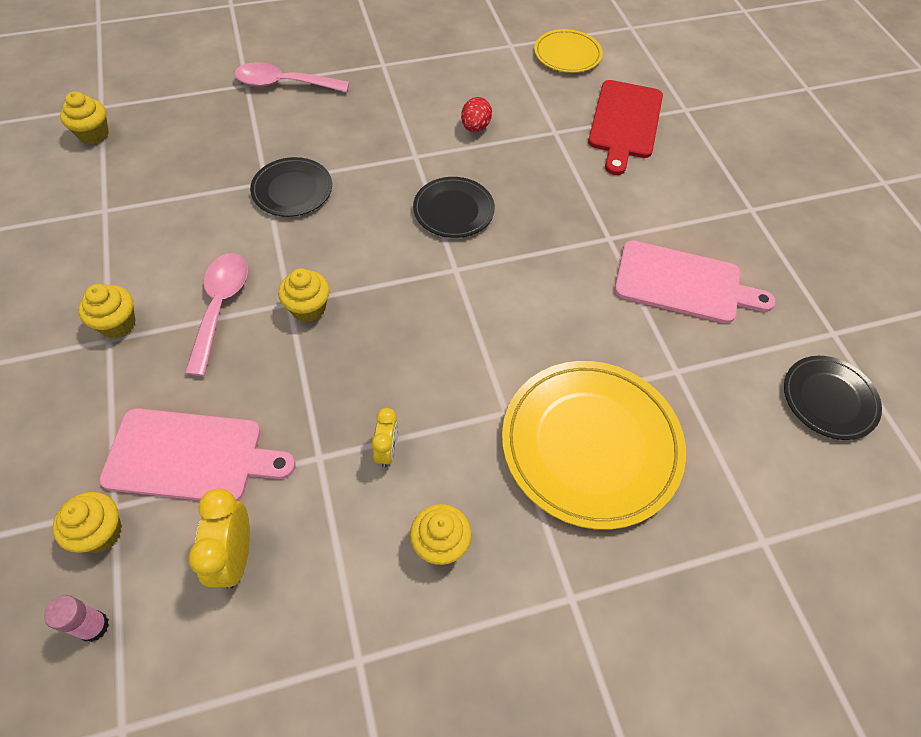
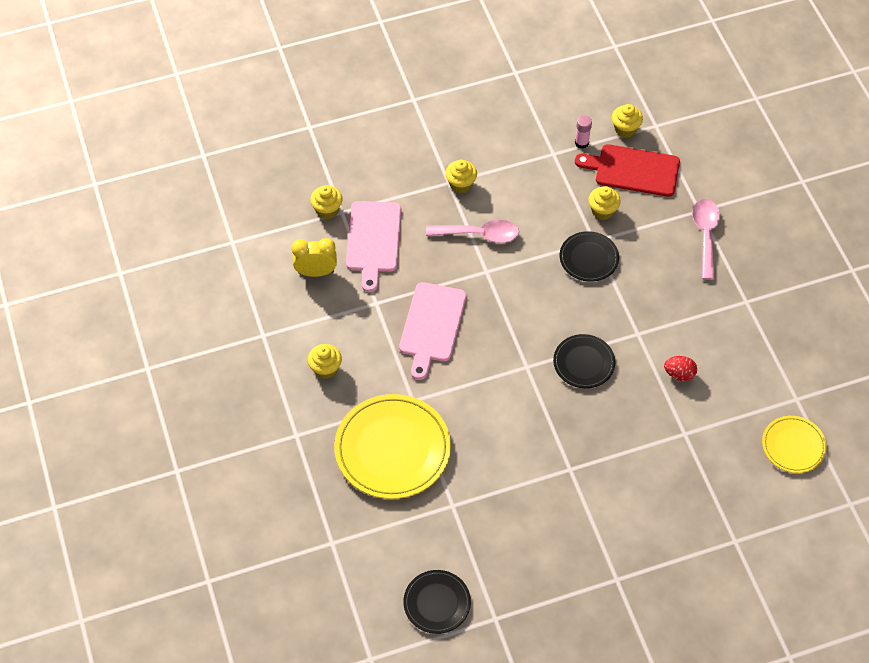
camera: 90 degrees right, 0 degrees up
pink glue stick [44,595,109,642] -> pink glue stick moved to [575,115,592,149]
yellow cupcake [278,269,330,322] -> yellow cupcake moved to [588,186,621,220]
yellow clock [372,408,398,468] -> none
red cutting board [588,80,663,175] -> red cutting board moved to [575,144,680,197]
pink cutting board [615,240,776,324] -> pink cutting board moved to [399,282,466,380]

